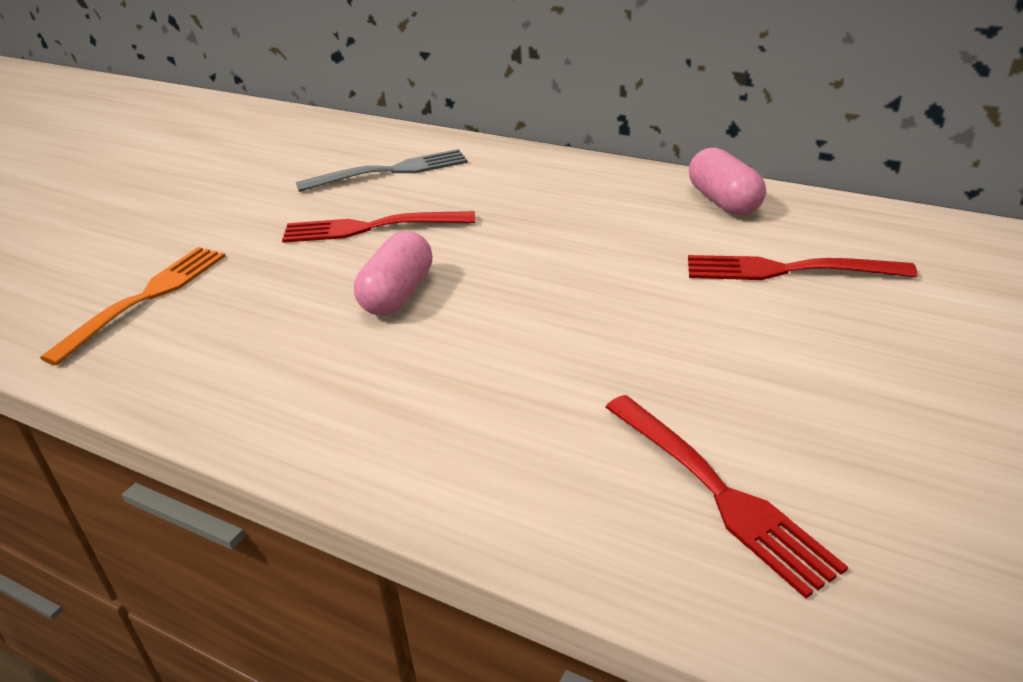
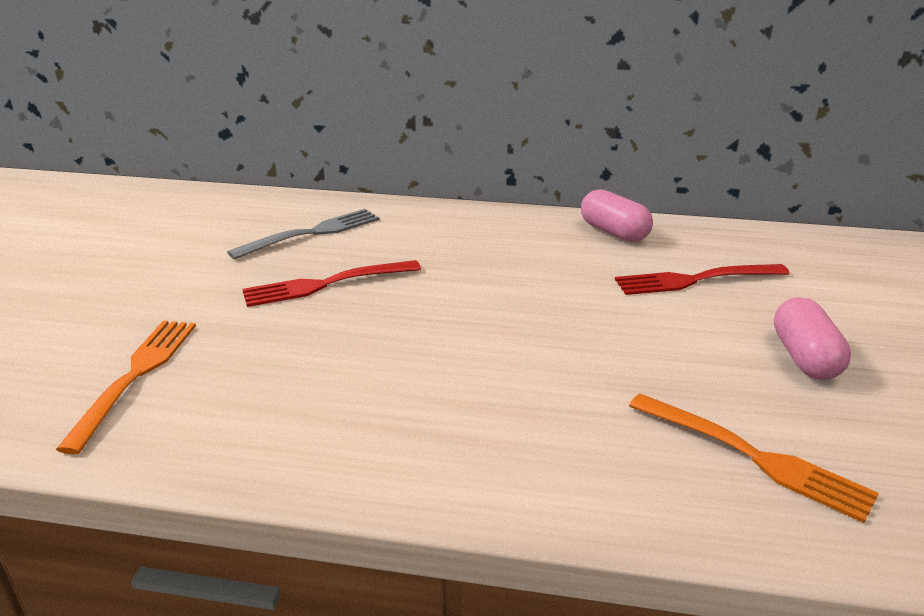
camera: 20 degrees left, 5 degrees down
pink capsule [354,231,432,316] -> pink capsule moved to [774,297,851,380]
red fork [605,395,848,598] -> orange fork [629,393,879,523]

